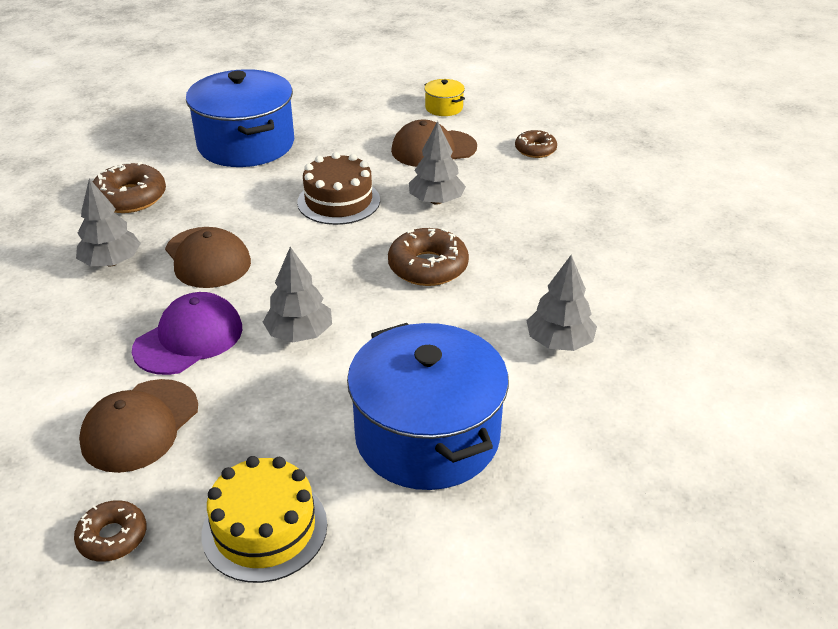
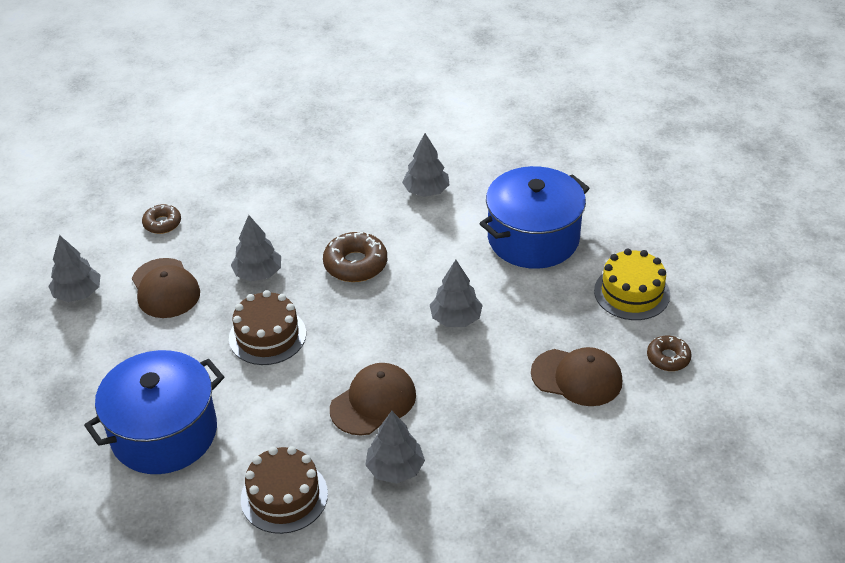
camera: 100 degrees left, 5 degrees up
brown donut [93,162,166,213] -> brown cake [241,446,328,534]
purple cap [132,292,243,375] -> none
yellow pot [424,79,465,116] -> grey tree [48,235,100,302]

